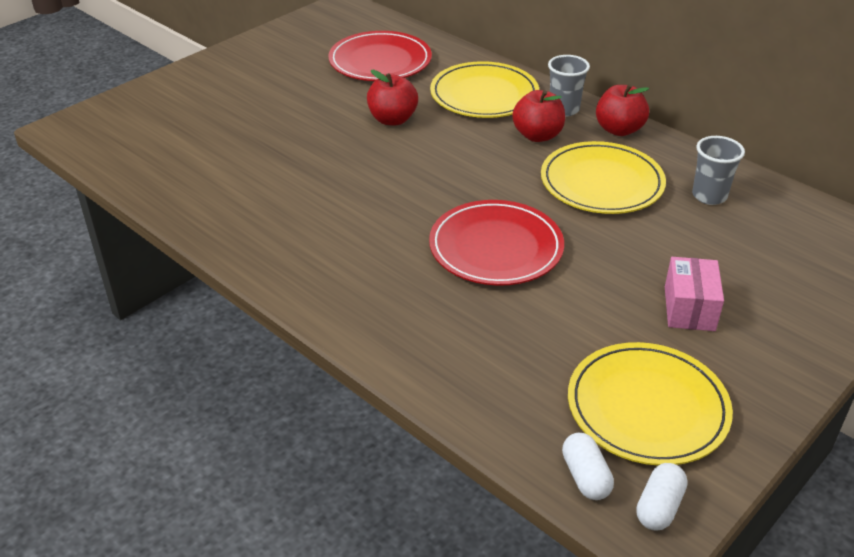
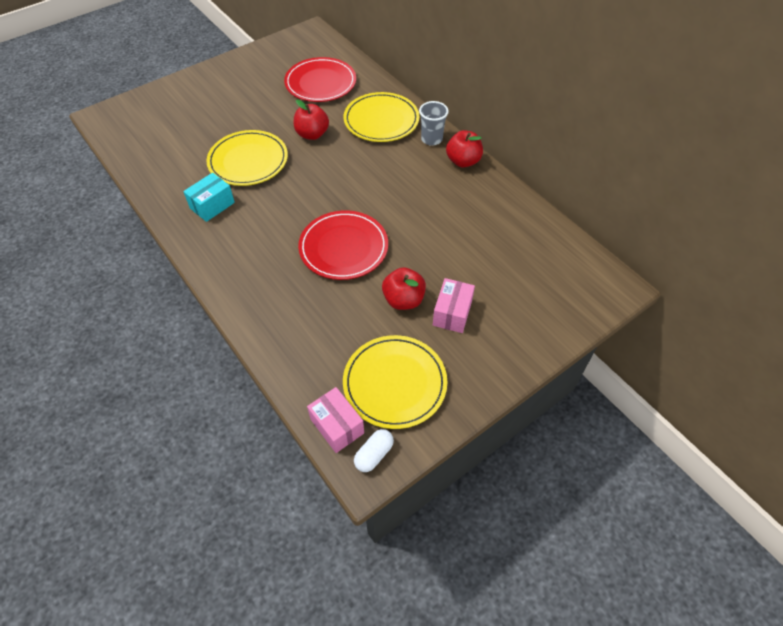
camera: 10 degrees right, 15 degrees up
red apple [512,90,565,142] -> red apple moved to [382,267,426,310]
yellow plate [541,141,666,214] -> yellow plate moved to [206,130,288,186]
white capsule [562,433,614,500] -> pink box [307,387,364,453]
grey cup [692,136,745,205] -> none
none -> turquoise box [183,173,235,222]

